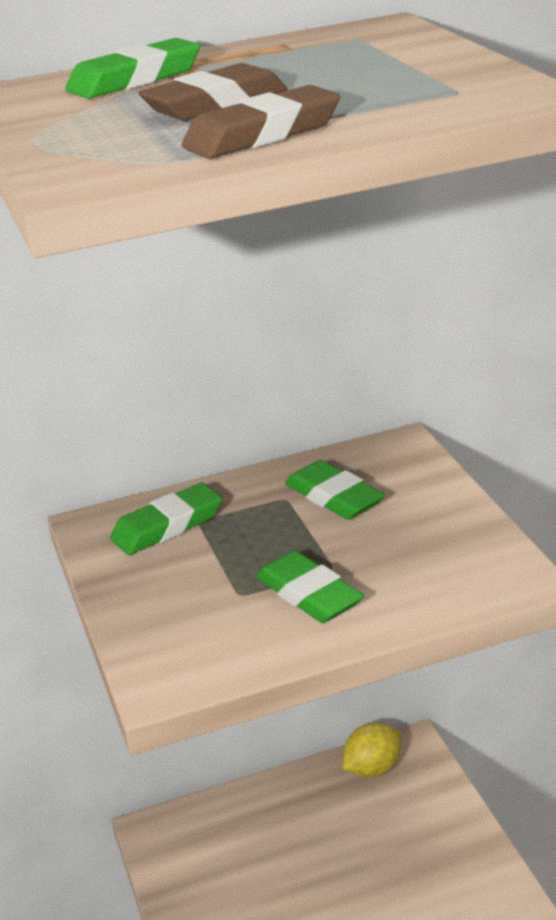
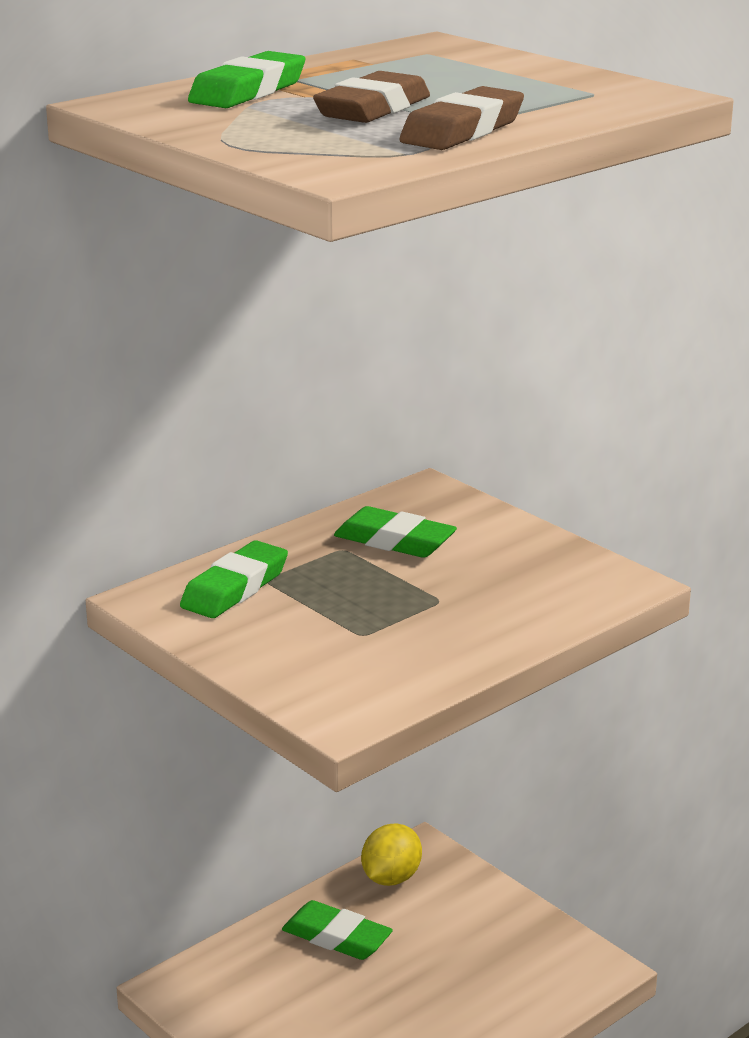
camera: 25 degrees left, 5 degrees down
green eraser [256,551,364,623] -> green eraser moved to [282,900,393,960]

